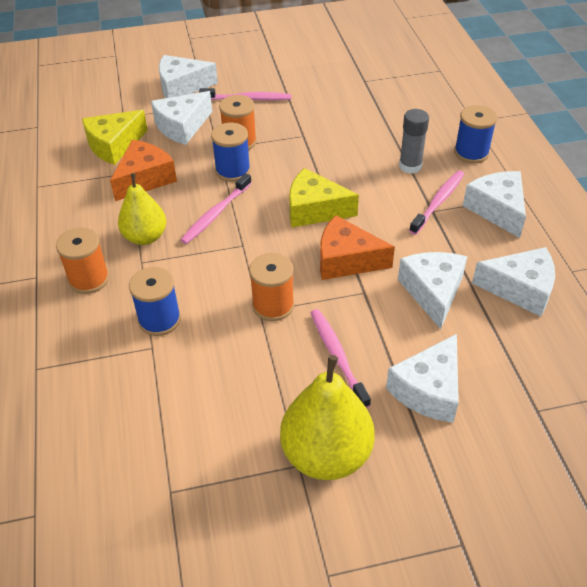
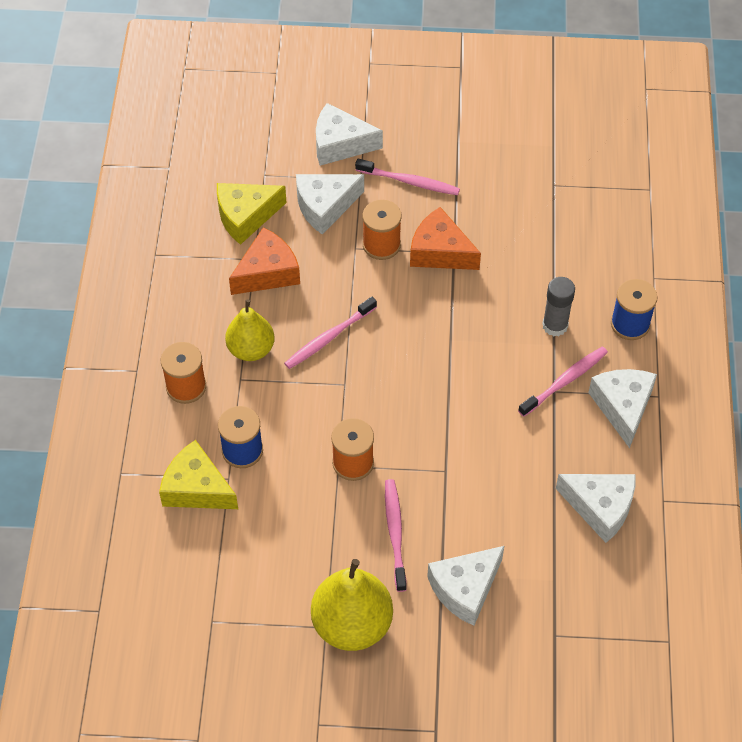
camera: 15 degrees right, 10 degrees up
blue spool [211,123,250,182] -> none
yellow cheese [289,168,359,227] -> yellow cheese moved to [159,440,238,509]
orange cheese [320,215,395,280] -> orange cheese moved to [410,207,481,270]
white cheese [398,252,467,329] -> none

